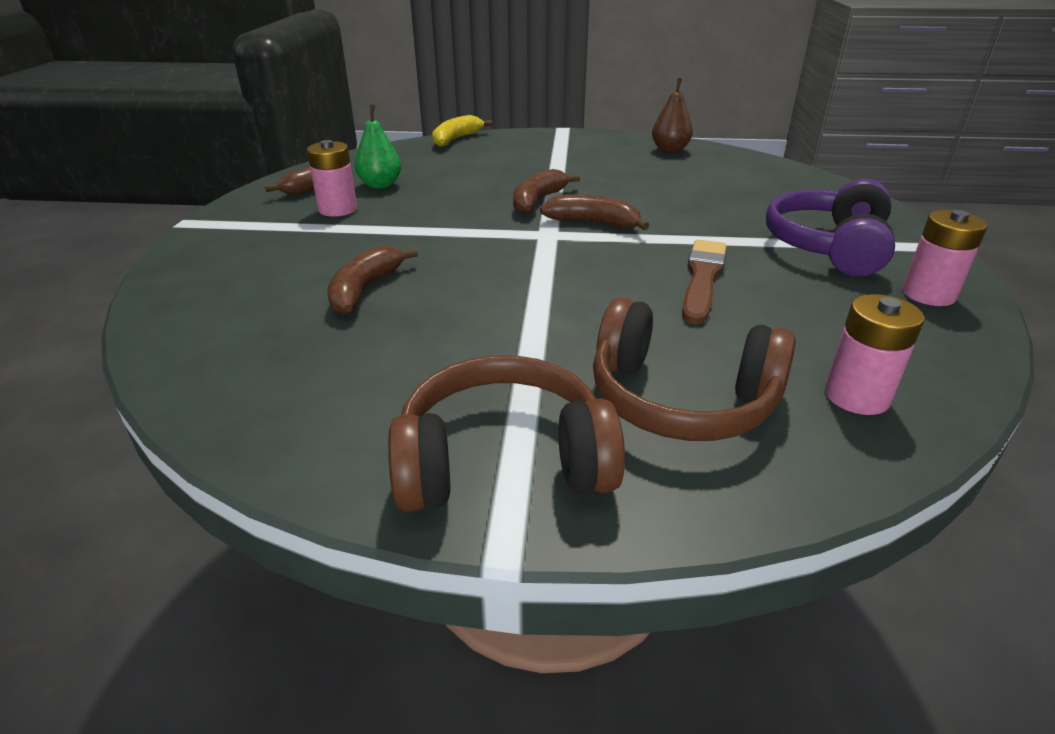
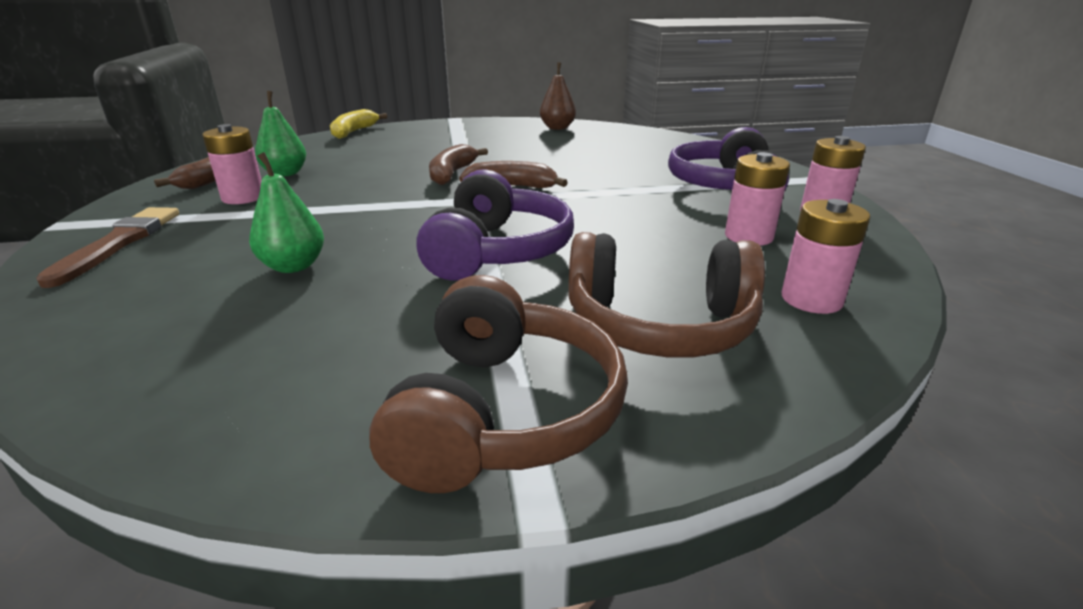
camera: 15 degrees left, 5 degrees down
brown banana [327,246,418,315] -> green pear [249,152,324,273]
brown headphones [388,355,625,512] -> brown headphones turned 120 degrees clockwise [369,275,628,493]
brown brush [682,239,727,325] -> brown brush moved to [36,207,179,288]
none -> purple headphones [416,169,574,281]
none -> pink battery [725,152,790,246]

